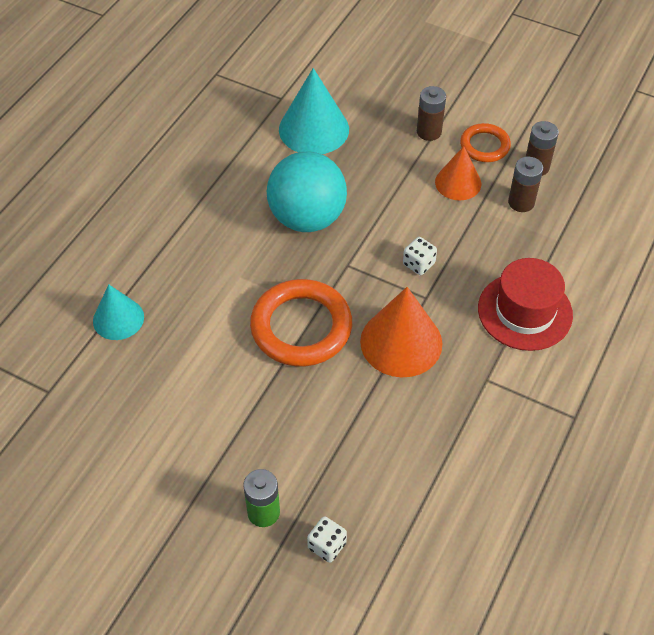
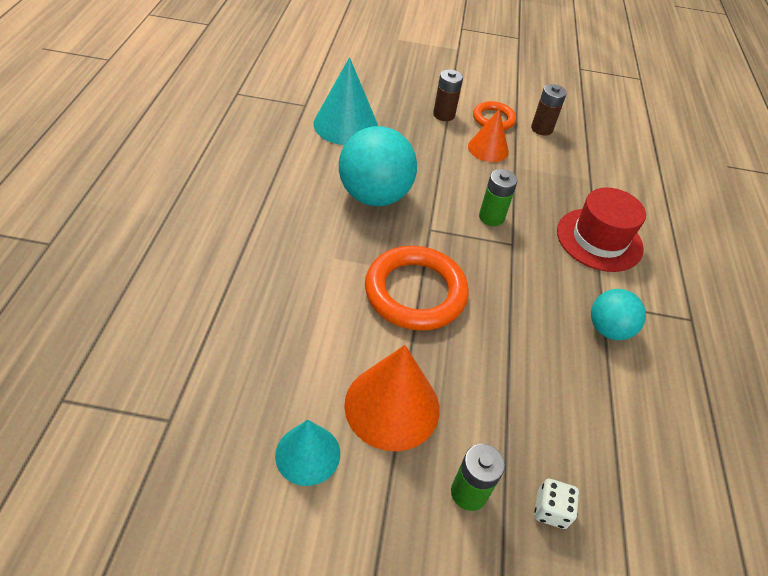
camera: 25 degrees left, 5 degrees down
turquoise cone [93,284,144,340] -> turquoise cone moved to [275,420,340,486]
orange cone [360,287,442,377] -> orange cone moved to [344,345,440,451]
white dice [403,237,437,275] -> green battery [479,169,518,226]
brown battery [508,157,543,212] -> none
none -> turquoise ball [591,289,646,340]

